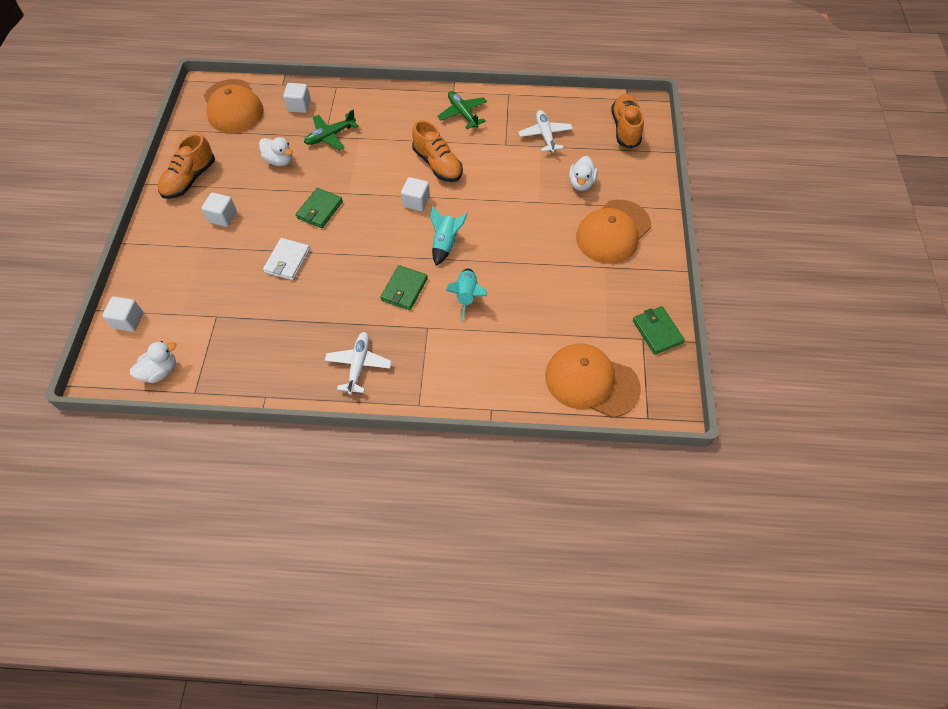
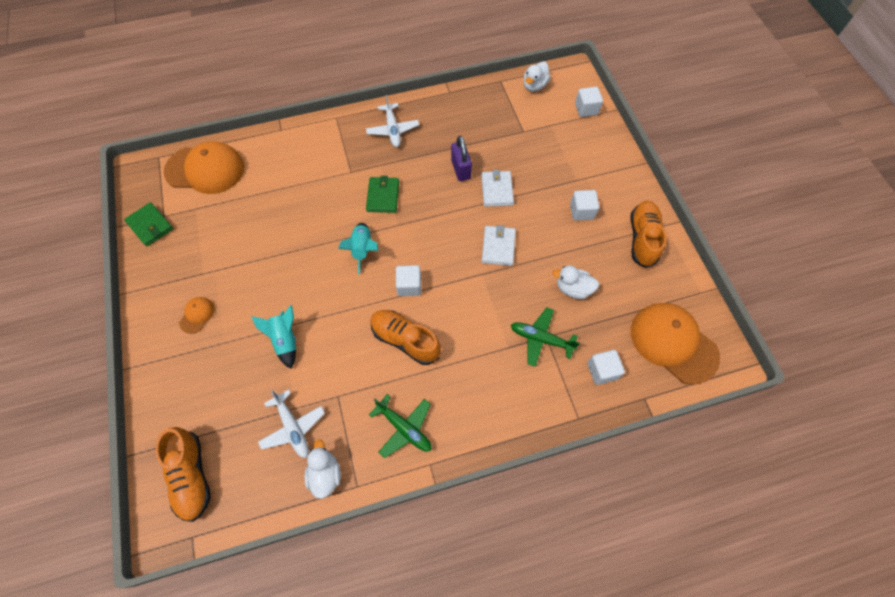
camera: 160 degrees right, 5 degrees up
green wallet [296,188,343,228] -> white wallet [481,225,516,266]
green plane [304,110,359,150] -> green plane turned 105 degrees counterclockwise [511,307,580,367]
turquoise rocket [446,269,487,321] -> turquoise rocket moved to [251,305,296,369]
white duck [569,156,598,191] -> white duck moved to [304,440,341,499]
orange cap [576,200,651,264] -> orange cap [179,297,215,334], size x0.44
none -> purple padlock [451,136,472,181]

